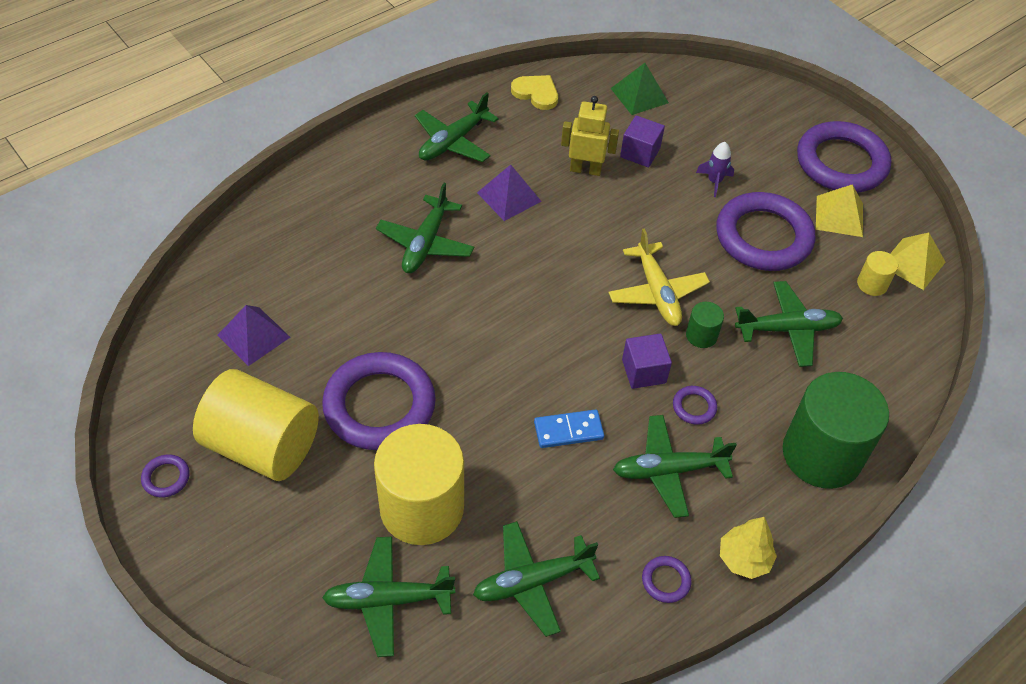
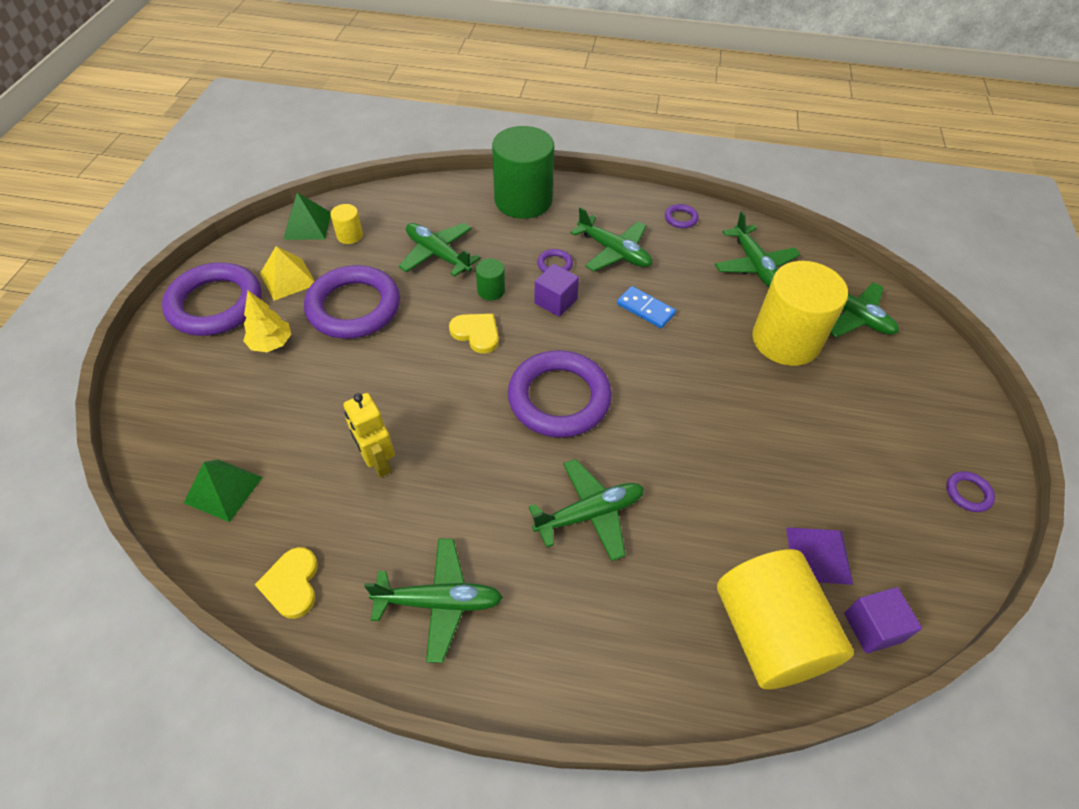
camera: 130 degrees left, 0 degrees up
yellow cylinder [193,369,319,481] -> yellow cylinder moved to [717,549,854,689]
purple ring [322,352,436,450] -> purple ring moved to [508,350,612,438]
green plane [473,521,600,637] -> green plane turned 45 degrees clockwise [715,211,801,287]
purple pyramid [477,165,542,221] -> none
yellow plane [608,228,710,326] -> yellow heart [449,314,499,353]
purple cube [620,115,665,167] -> purple cube moved to [844,587,922,653]
purple rocket [696,142,734,197] -> none
yellow tree [720,517,777,579] -> yellow tree moved to [243,291,291,352]
yellow pyramid [890,232,945,290] -> green pyramid [283,193,331,240]

